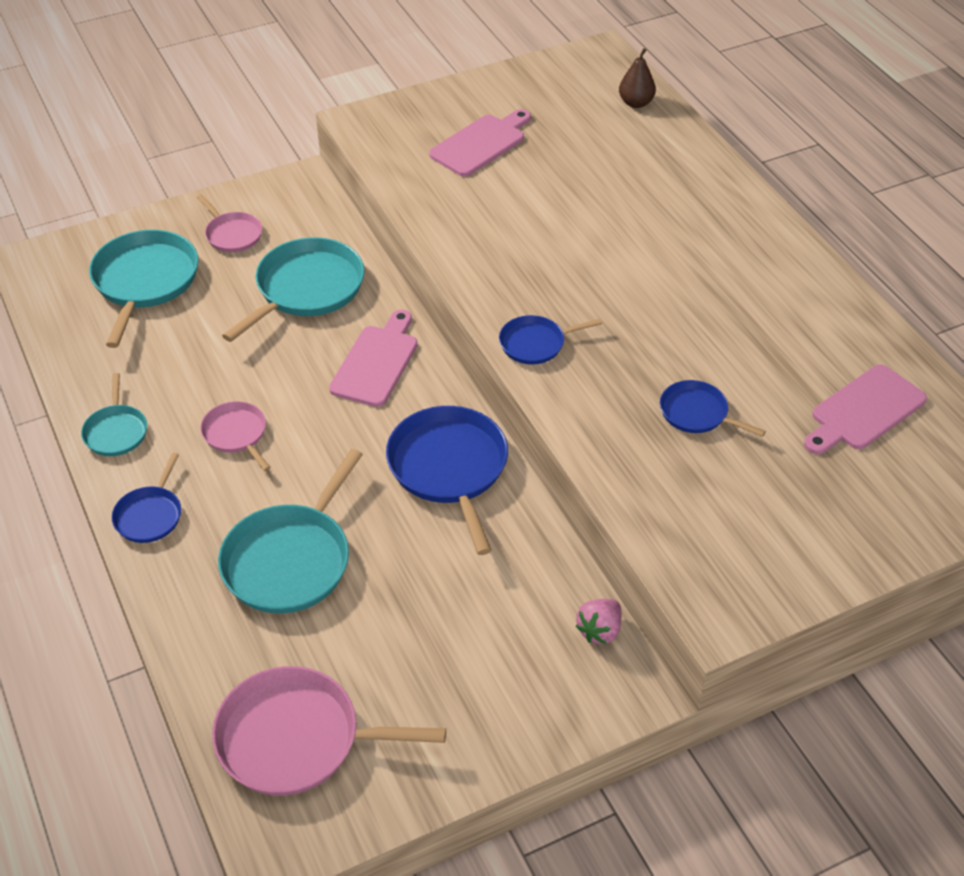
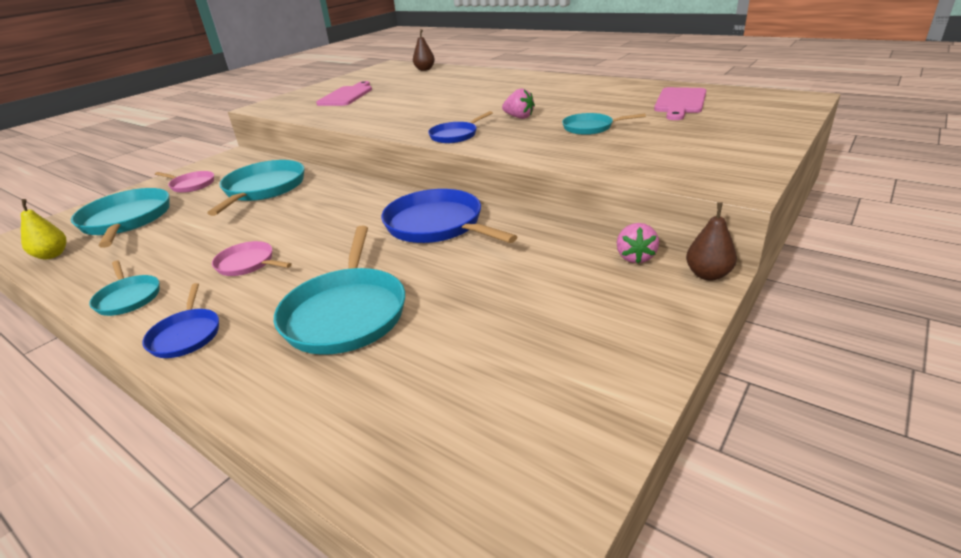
camera: 25 degrees left, 15 degrees down
pink pan [212,666,446,795] -> none
pink cutting board [329,310,418,407] -> none
blue pan [660,380,766,437] -> turquoise pan [562,113,646,135]
none -> yellow pear [21,199,66,260]
none -> pink strawberry [502,89,535,119]
none -> brown pear [686,202,737,281]

